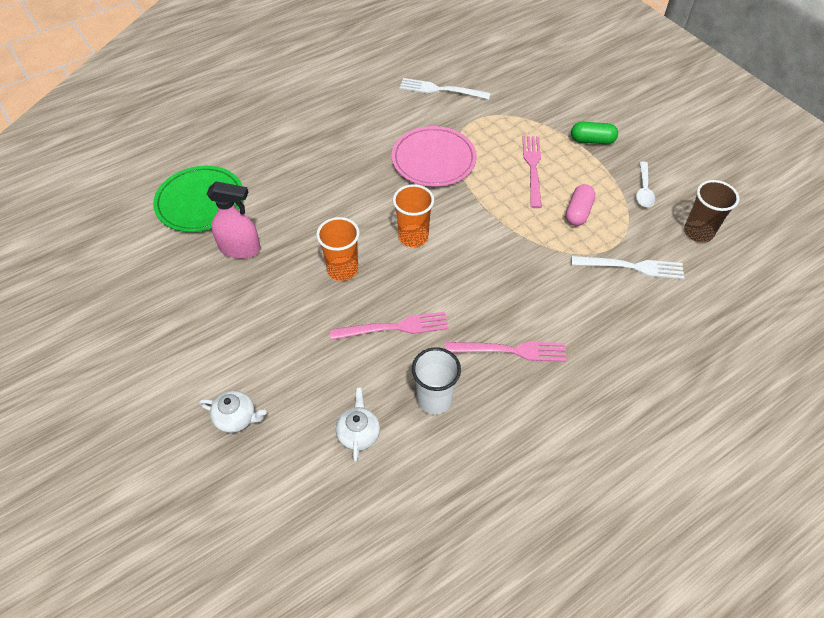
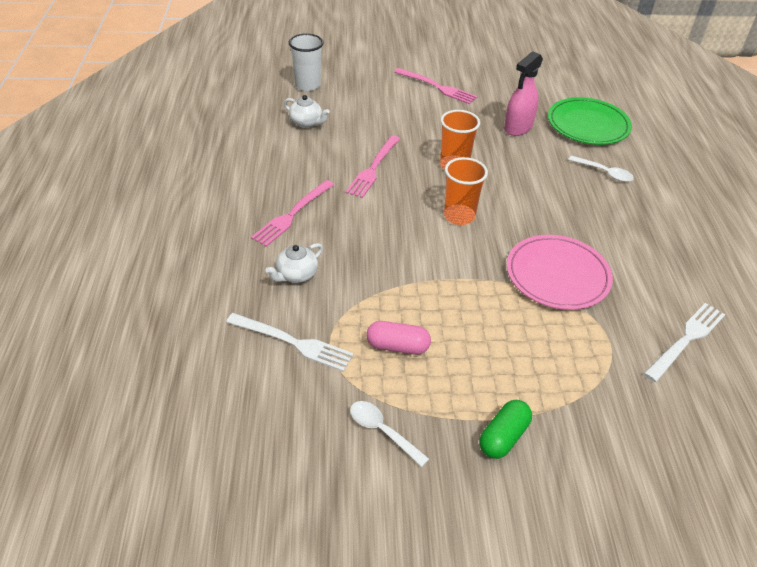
camera: 120 degrees right, 10 degrees down
white teapot [199,391,267,433] -> white teapot moved to [265,243,323,283]
white cup [412,347,461,415] -> white cup moved to [289,33,324,91]
pink fork [522,136,542,208] -> pink fork moved to [394,68,477,104]
pink capsule [566,184,596,226] -> pink capsule turned 45 degrees counterclockwise [366,321,431,355]
white fork [572,256,684,279] -> white fork turned 105 degrees counterclockwise [226,313,354,372]
brown cup [684,180,739,243] -> none
none -> white spoon [568,155,634,182]

